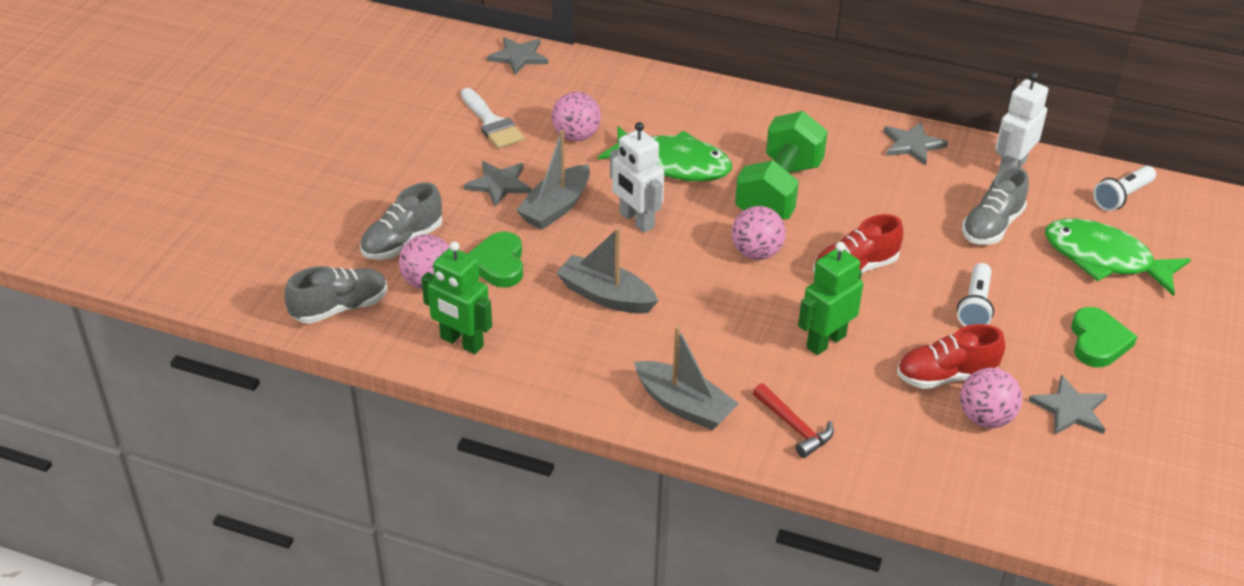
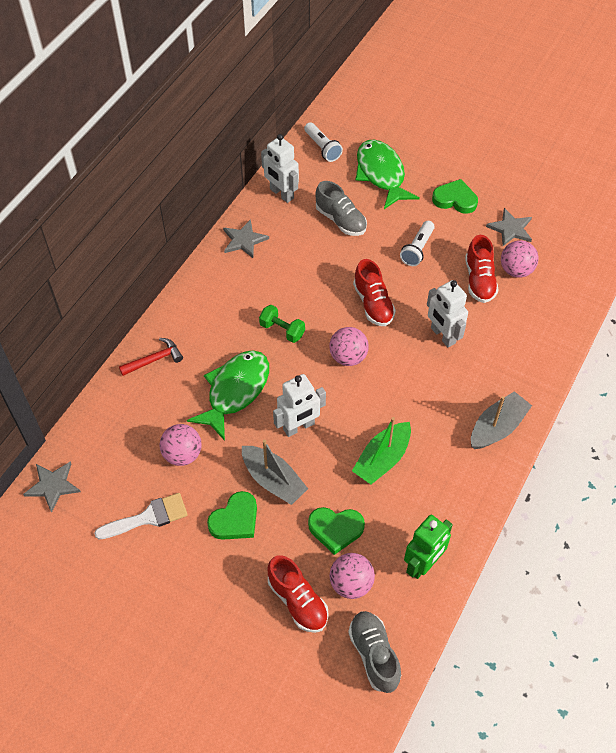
camera: 80 degrees left, 15 degrees up
grey shoe [360,182,442,260] -> red shoe [267,555,328,633]
grey star [464,161,532,207] -> green heart [207,491,257,540]
grey boat [556,227,658,314] -> green boat [352,417,411,484]
green dumbbell [735,111,828,220] -> green dumbbell [259,305,305,343], size x0.49
red hammer [753,383,834,458] -> red hammer moved to [119,338,183,376]
green robot [798,242,863,355] -> white robot [427,280,468,348]
white flashlight [957,263,994,326] -> white flashlight turned 90 degrees clockwise [400,221,435,266]
green fish [1045,218,1191,296] -> green fish turned 120 degrees clockwise [355,140,420,209]

